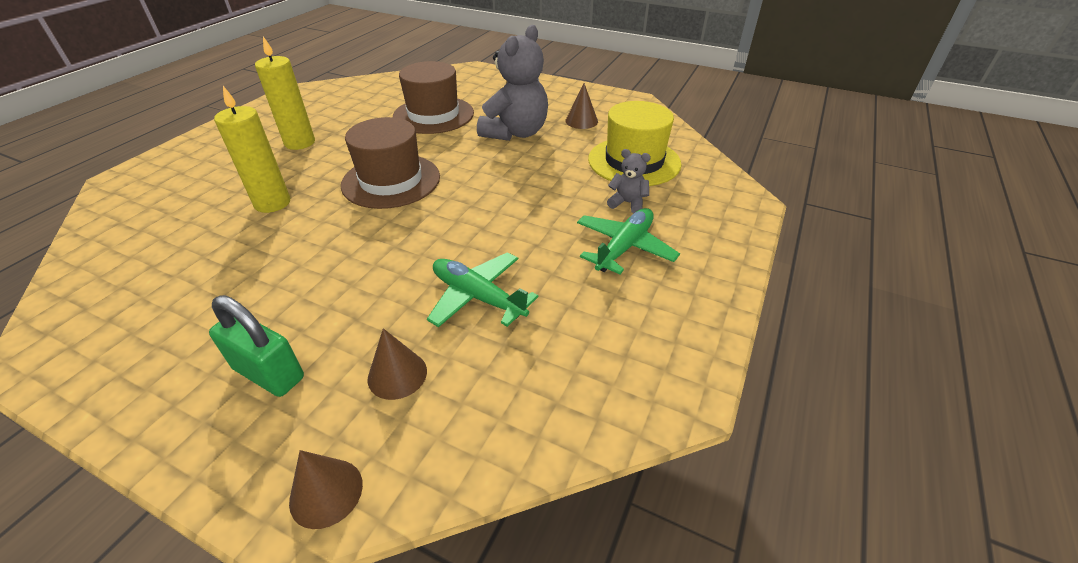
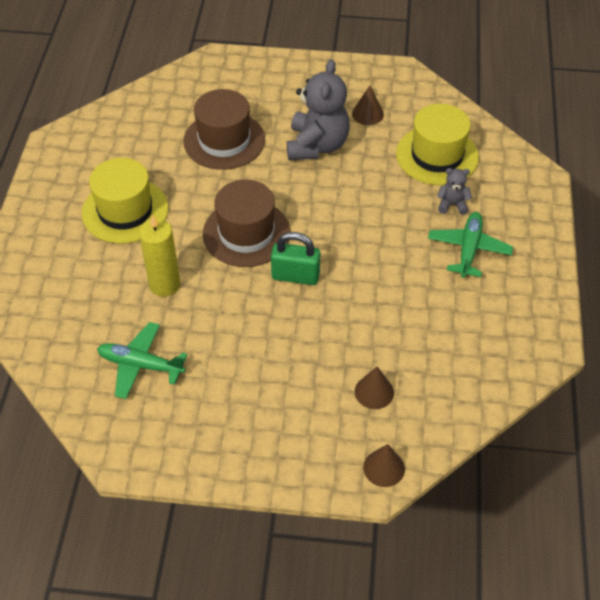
camera: 20 degrees left, 10 degrees up
green padlock [209,295,304,397] -> green padlock moved to [271,232,320,285]
yellow candle [255,36,315,150] -> yellow hat [82,158,169,244]
green plane [427,252,538,327] -> green plane moved to [97,322,187,399]

